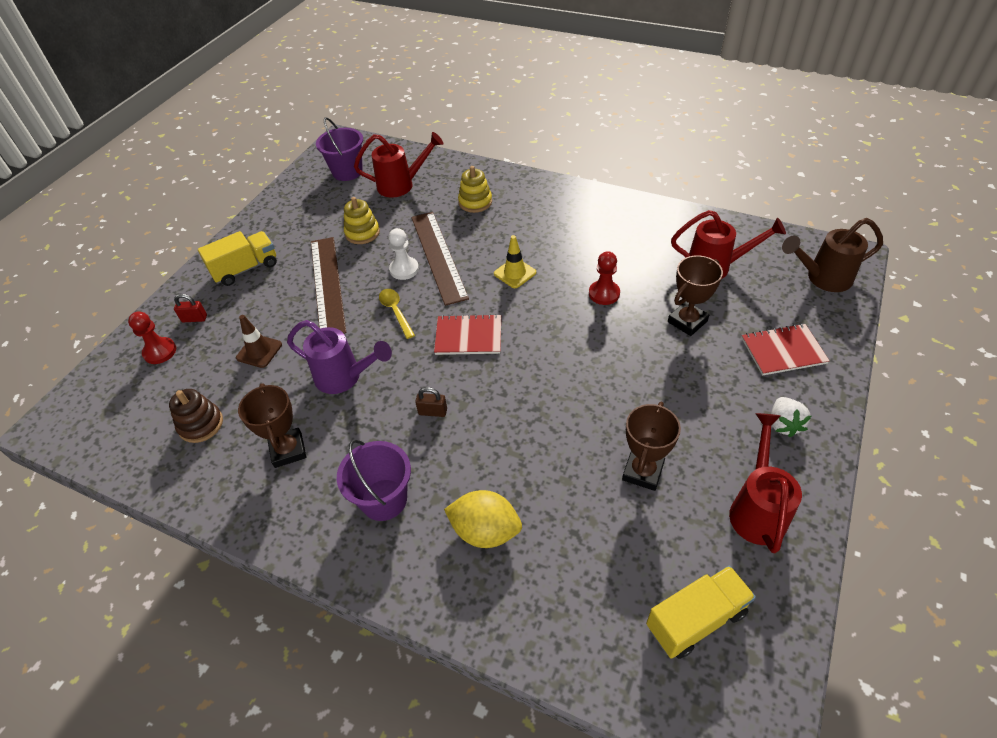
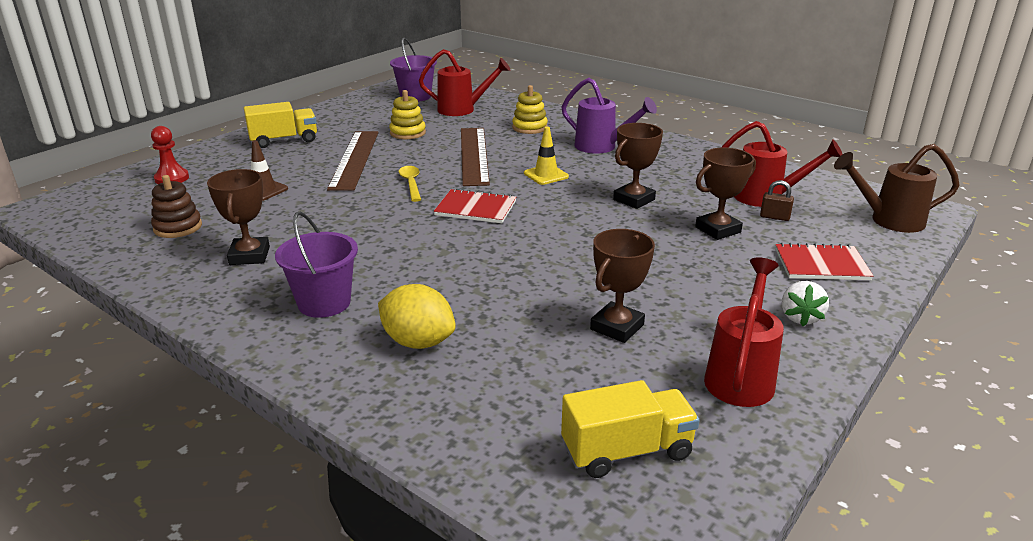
camera: 10 degrees right, 20 degrees down
red padlock [174,294,207,322] -> none
purple watering can [287,320,392,394] -> purple watering can moved to [562,78,657,154]
white pawn [388,228,419,280] -> none
brown padlock [415,387,447,417] -> brown padlock moved to [760,180,794,221]
red pawn [589,251,620,305] -> brown trophy [613,123,663,209]

